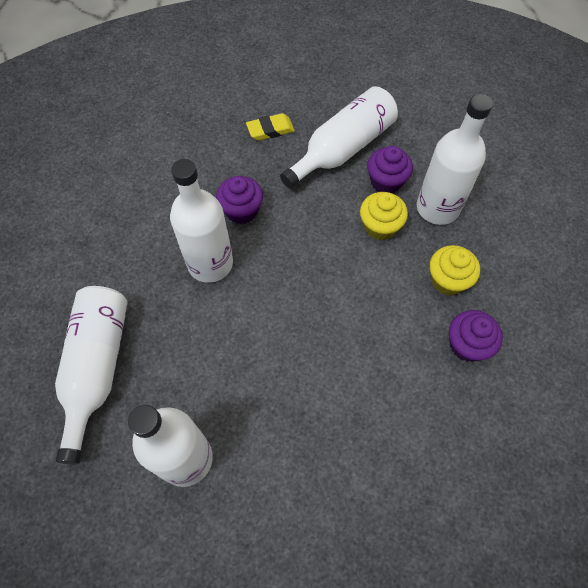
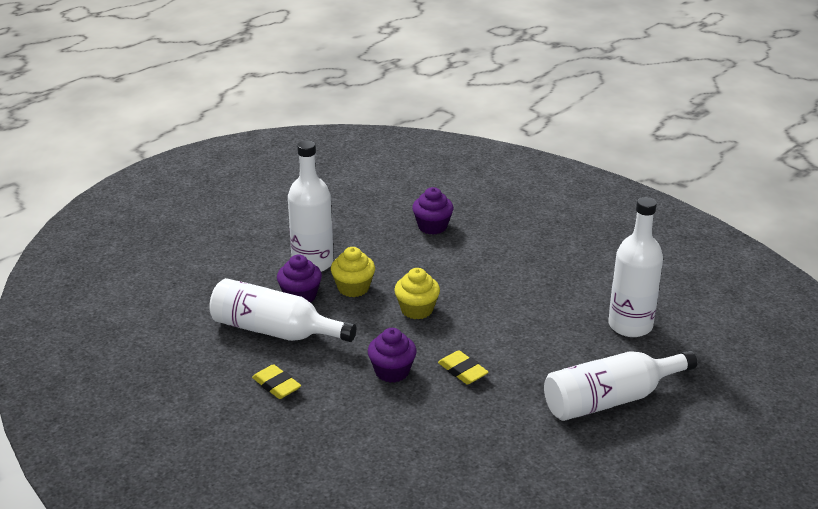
camera: 115 degrees left, 30 degrees down
white bottle [170,159,233,283] -> yellow eraser [438,350,489,385]
yellow cupcake [430,245,480,295] -> yellow cupcake moved to [394,268,440,320]

